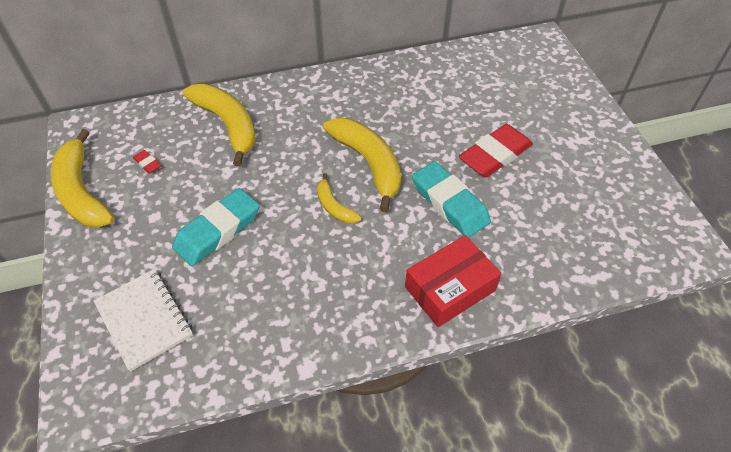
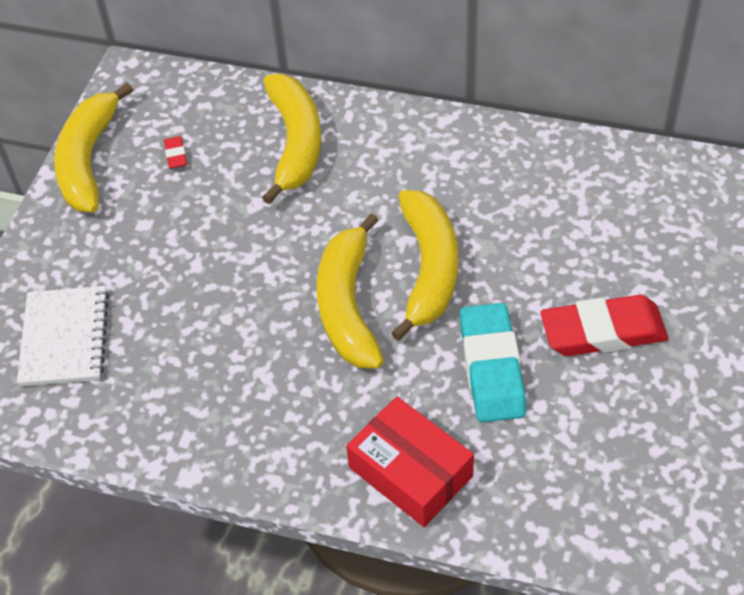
camera: 35 degrees right, 0 degrees up
turquoise eraser [172,188,260,266] -> none
yellow banana [317,173,362,224] -> yellow banana [317,213,384,368], size x1.93
red box [405,235,502,327] -> red box turned 45 degrees clockwise [346,397,474,527]

